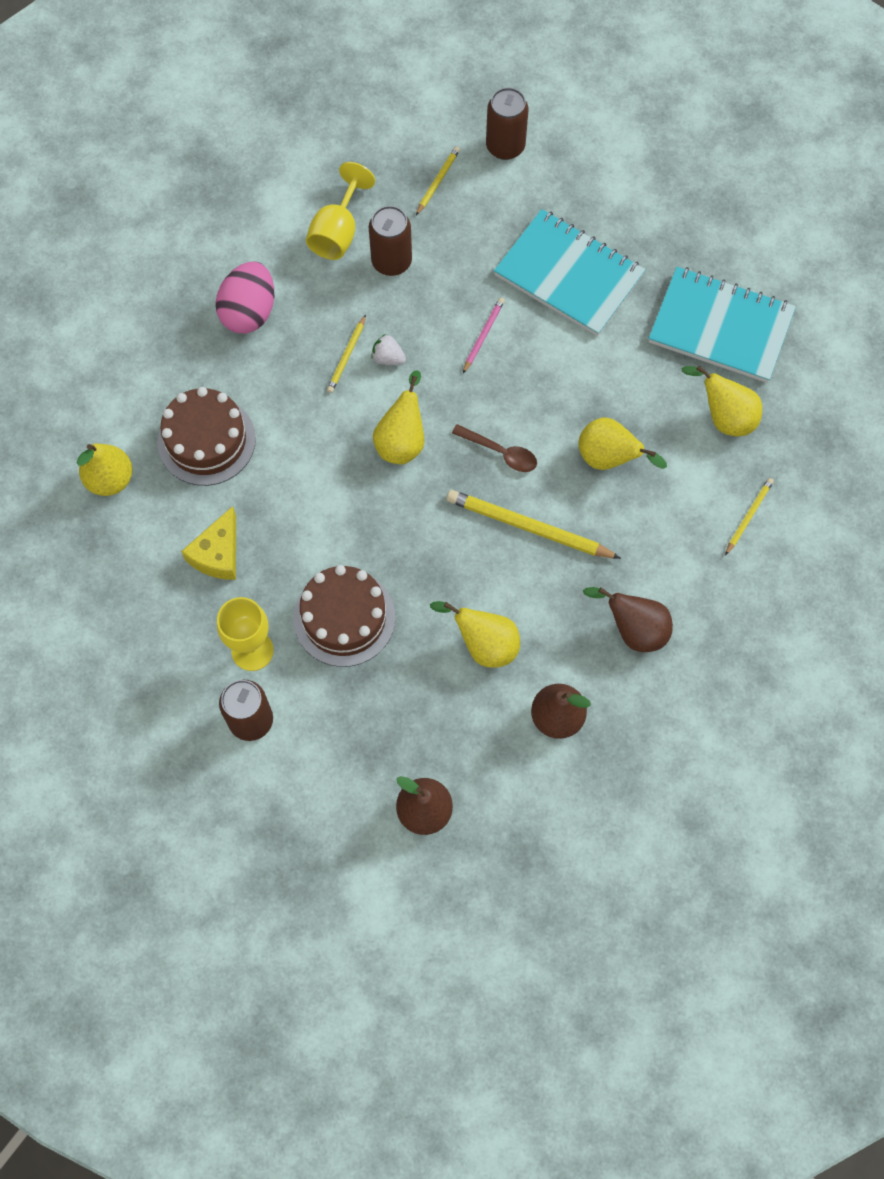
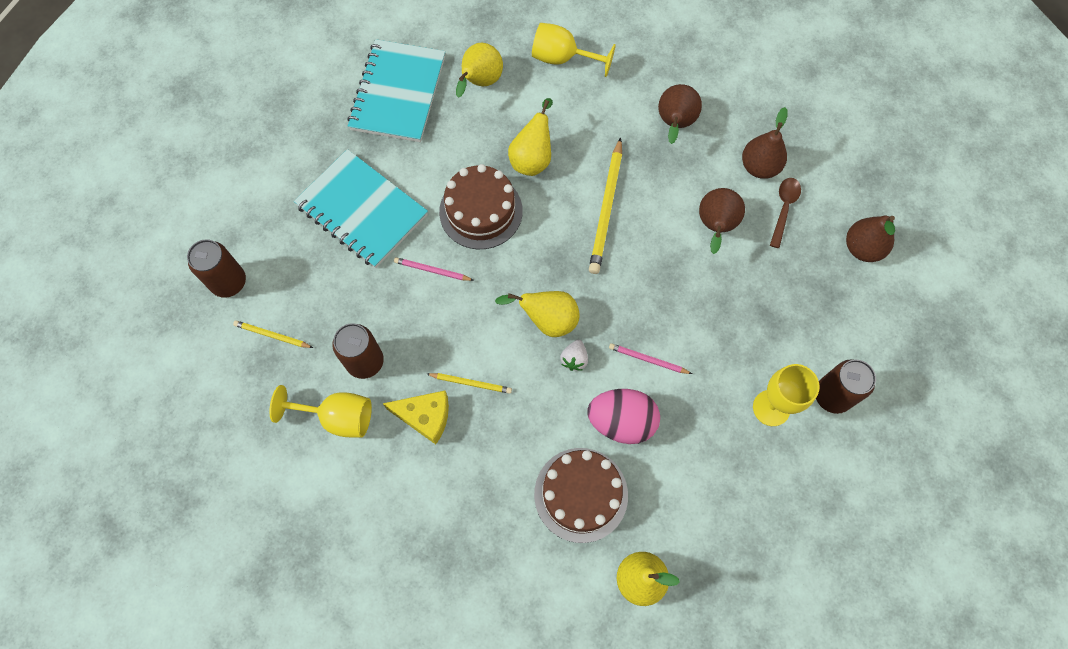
camera: 100 degrees left, 0 degrees up
yellow cheese [181,506,236,580] -> yellow cheese moved to [383,391,449,444]
pink egg [215,262,274,333] -> pink egg moved to [587,389,660,444]
brown cake [294,565,395,667] -> brown cake moved to [439,164,523,249]
white strawberry [371,334,406,365] -> white strawberry moved to [560,340,588,371]
yellow pear [430,601,520,668] -> brown pear [699,188,745,254]
brown spoon [452,424,537,472] -> brown spoon moved to [770,178,801,248]
turquoise notebook [494,209,645,336] -> turquoise notebook turned 75 degrees counterclockwise [294,149,428,268]
yellow pencil [725,478,774,555] -> yellow goblet [532,23,616,77]
none -> pink pencil [609,343,692,374]

